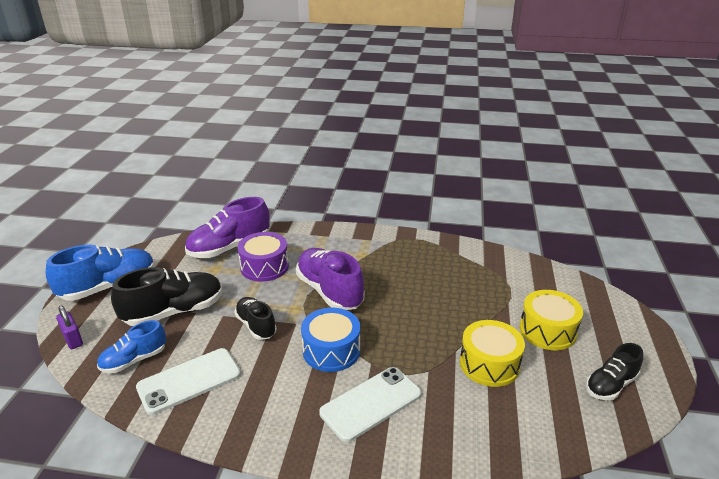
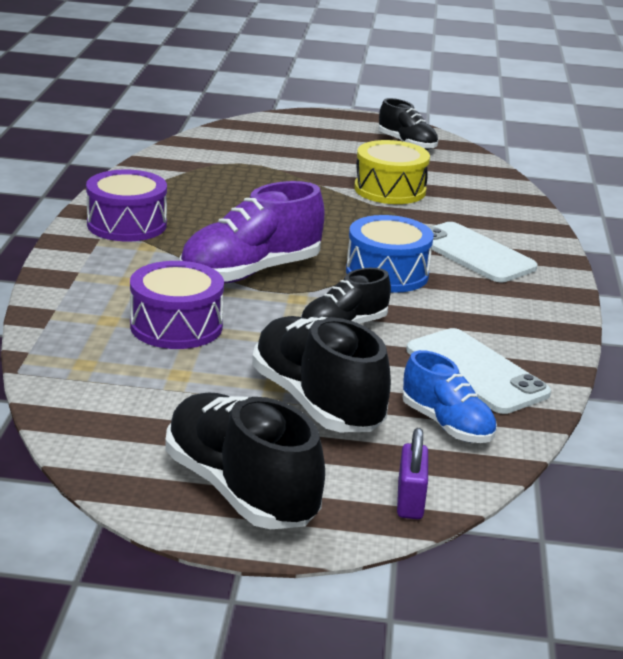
camera: 95 degrees left, 5 degrees down
blue shoe [46,245,155,301] -> black shoe [165,393,325,529]
purple padlock [56,305,83,349] -> purple padlock turned 45 degrees counterclockwise [397,428,428,519]
purple shoe [185,197,270,258] -> none
yellow drum [520,290,583,350] -> none
none -> purple drum [86,169,167,241]

